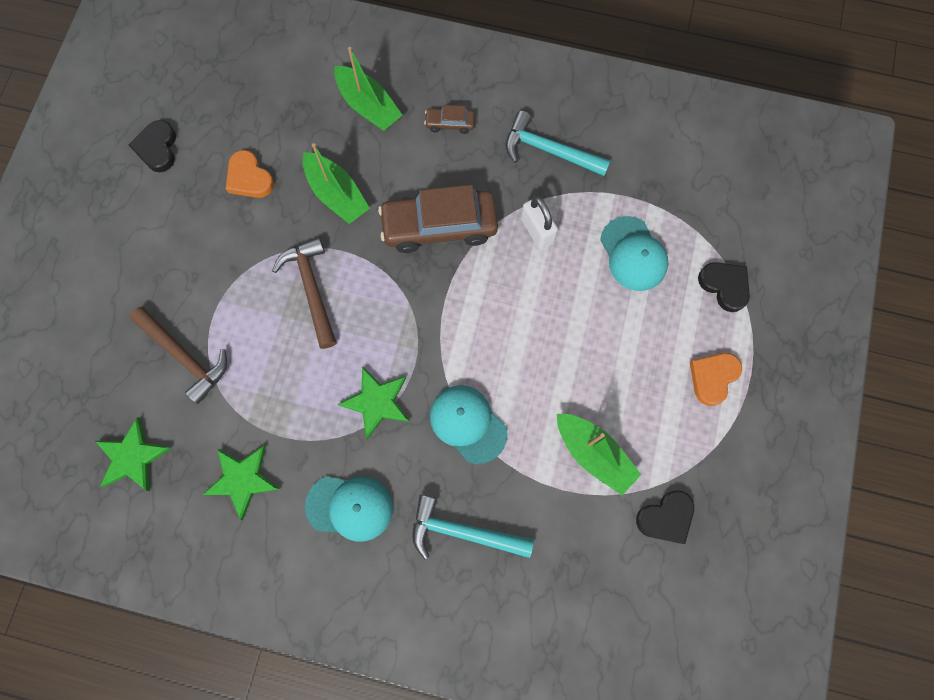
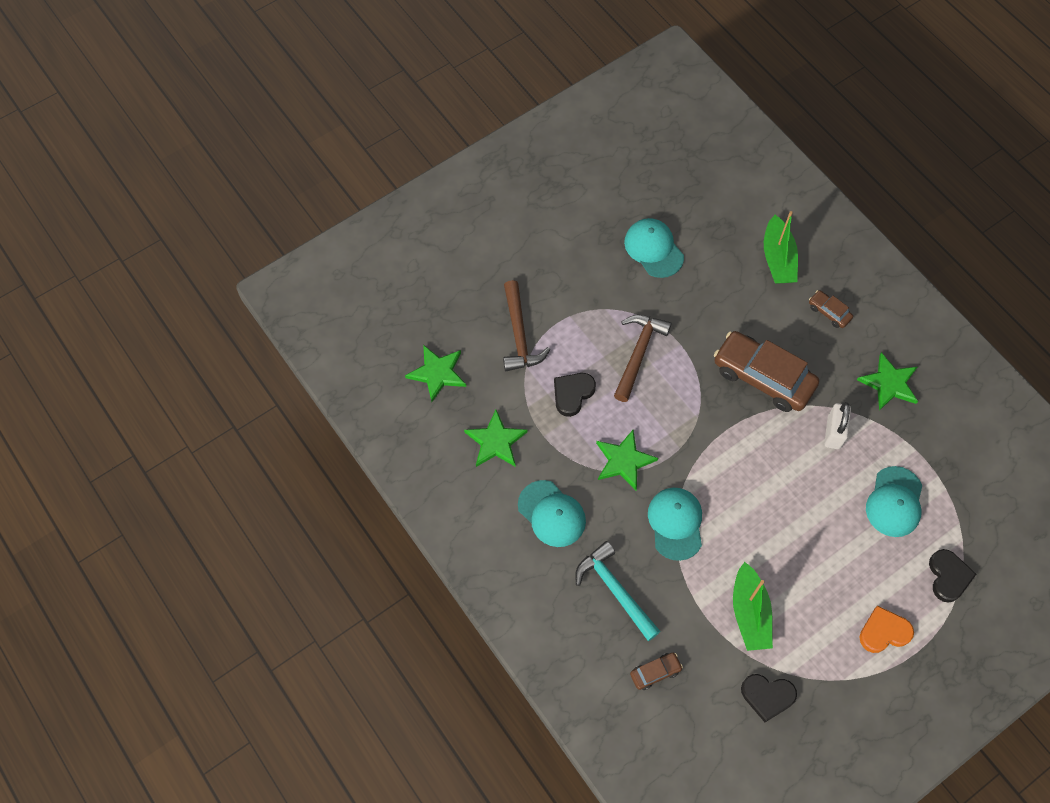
camera: 40 degrees right, 10 degrees down
black heart [129,120,176,172] -> black heart moved to [554,373,596,417]
orange heart [226,150,274,198] -> turquoise cap [624,218,684,278]
green boat [303,143,370,224] -> none
turquoise hammer [506,111,611,176] -> green star [857,352,918,411]
none -> brown car [630,653,683,690]

